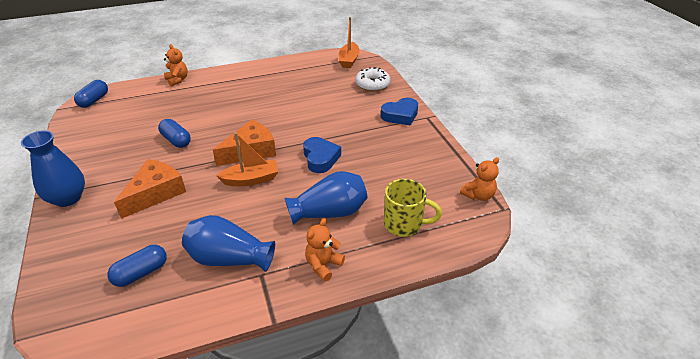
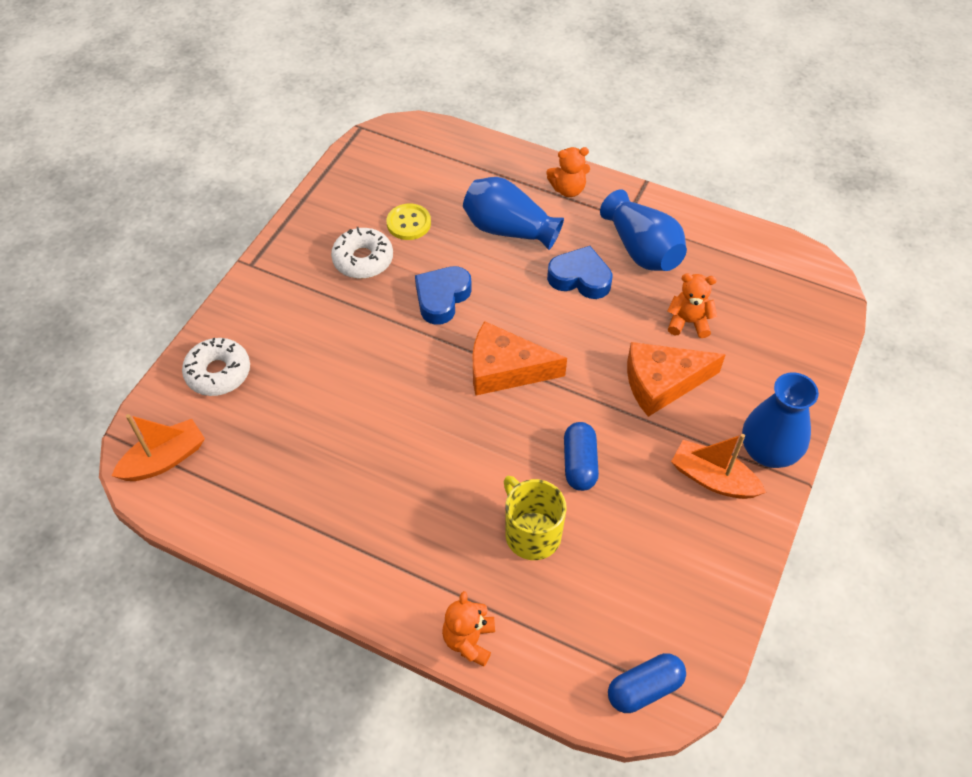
camera: 135 degrees left, 15 degrees up
blue capsule [107,245,167,287] -> none
orange boat [217,132,279,186] -> orange boat moved to [671,434,766,499]
blue heart [381,98,418,126] -> blue heart moved to [547,246,613,299]
yellow mug [384,179,442,237] -> yellow mug moved to [504,476,567,560]
orange teddy bear [460,157,499,201] -> orange teddy bear moved to [667,273,717,338]
none -> white donut [331,227,393,279]
none -> yellow button [387,203,431,240]

